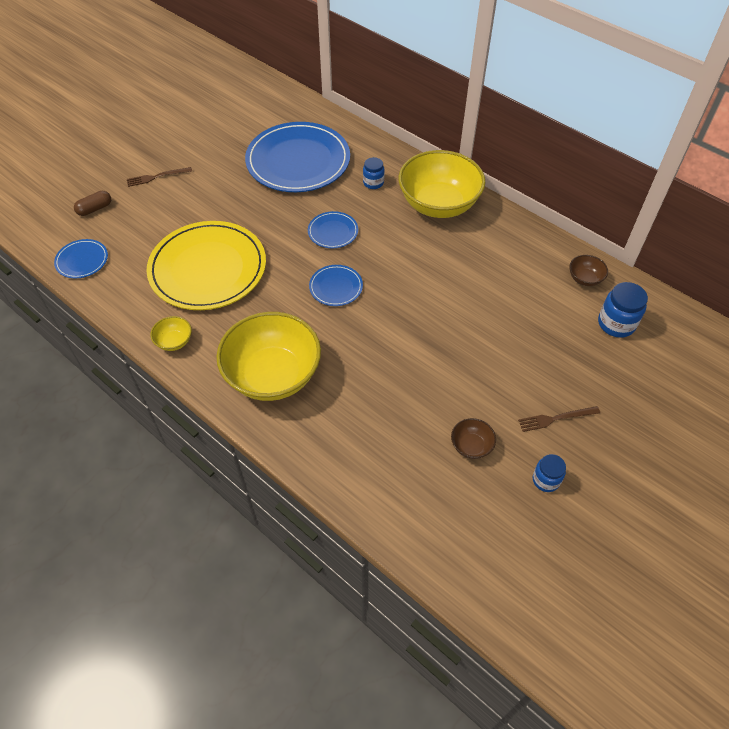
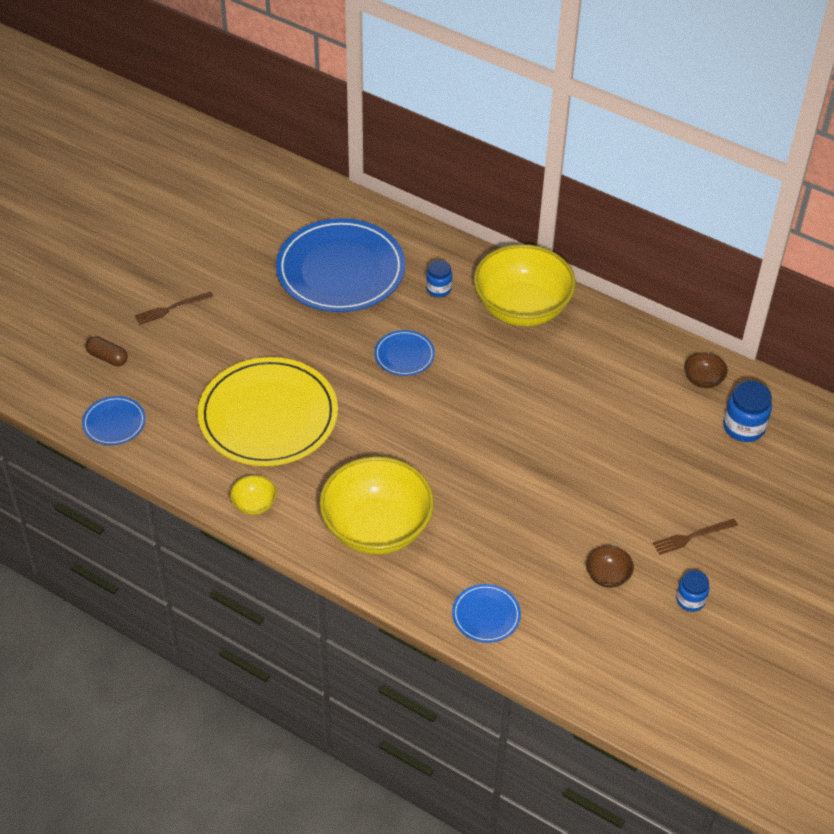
camera: 10 degrees left, 5 degrees down
brown capsule [74,191,111,216] -> brown capsule turned 75 degrees clockwise [86,337,128,366]
blue plate [309,265,363,306] -> blue plate moved to [452,584,521,643]

